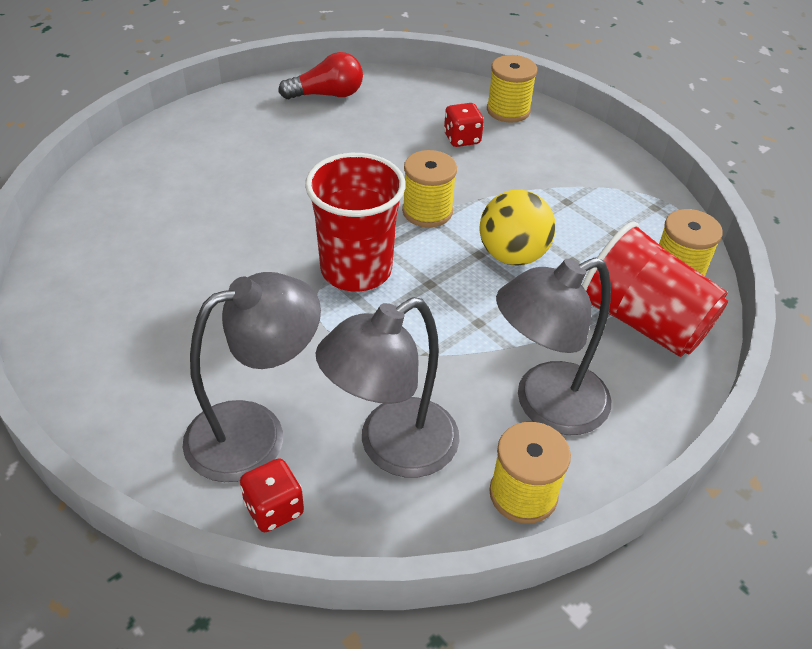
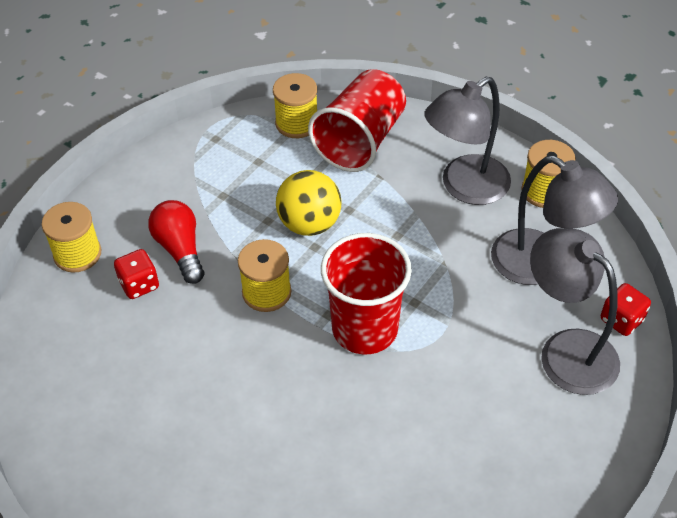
camera: 100 degrees left, 5 degrees up
red light bulb [278,52,363,99] -> red light bulb moved to [148,200,204,284]
grey lamp [496,257,611,435] -> grey lamp turned 90 degrees clockwise [424,77,511,205]

